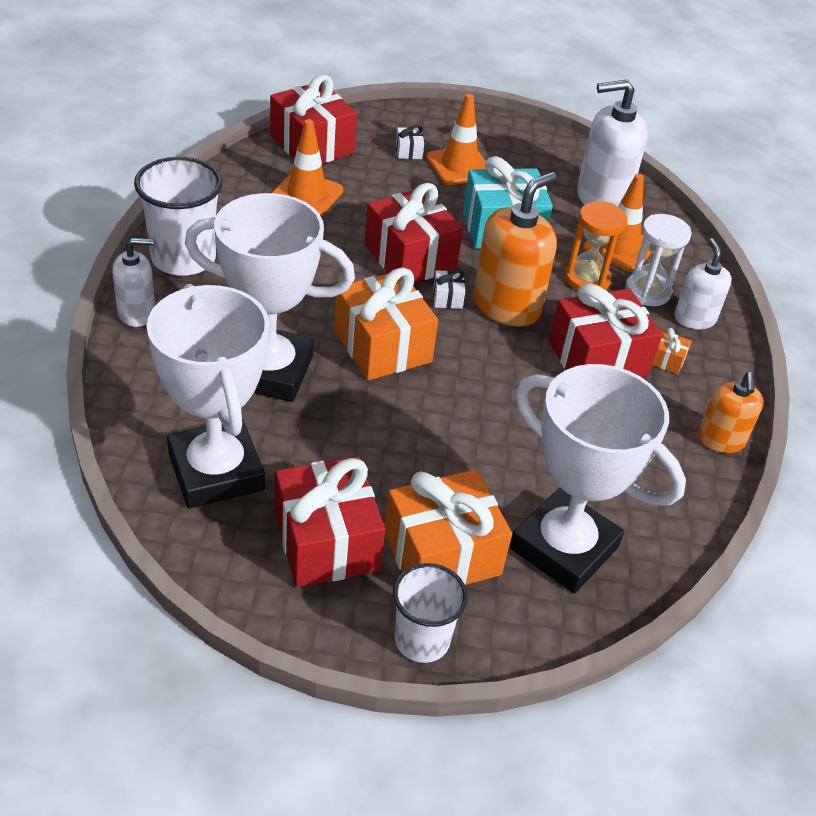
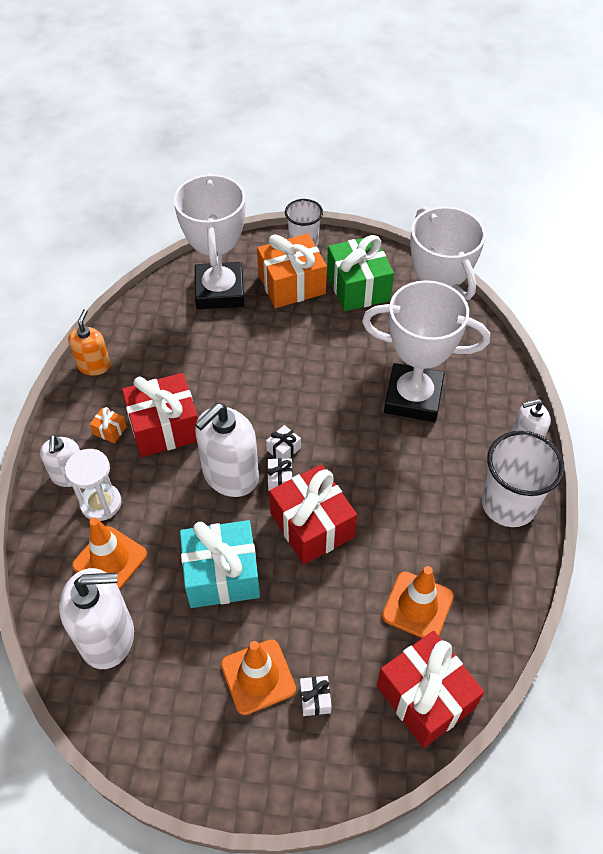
camera: 175 degrees left, 10 degrees up
red gift [275,456,385,588] -> green gift [327,235,394,311]
orange gift [334,268,438,380] -> none
orange soap dispenser [474,172,557,327] -> white soap dispenser [195,403,259,497]
white trophy [510,364,686,593] -> white trophy turned 45 degrees clockwise [174,173,246,309]
orange hourglass [565,201,628,291] -> none
none -> white gift [266,425,301,459]

